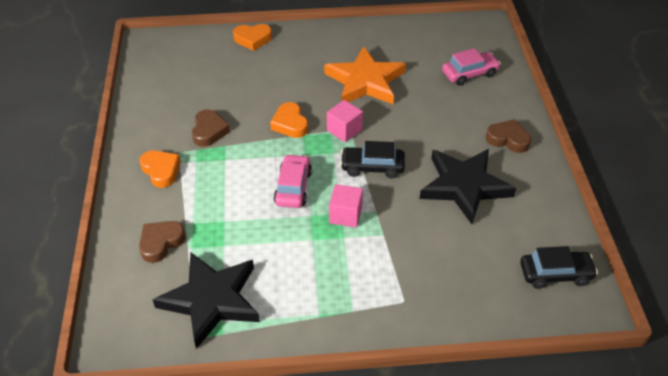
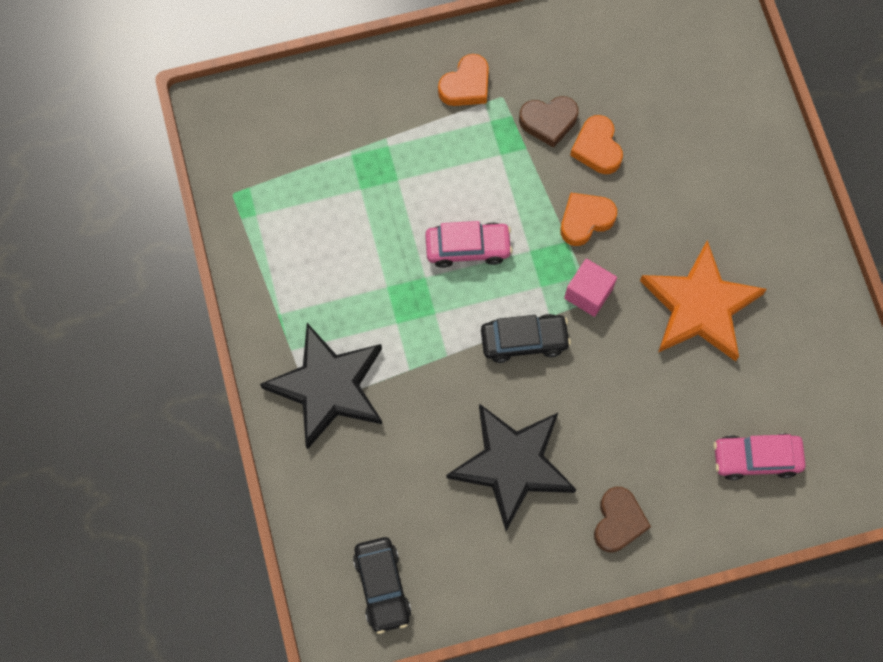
camera: 80 degrees right, 25 degrees up
brown heart [139,221,186,263] -> none
black star [153,252,260,349] -> black star moved to [260,323,383,450]
orange heart [233,24,272,51] -> orange heart moved to [570,115,623,174]
pink cube [329,184,363,228] -> none
black car [340,141,405,178] -> black car turned 90 degrees clockwise [481,314,571,363]
pink car [442,48,501,86] -> pink car turned 120 degrees clockwise [713,433,806,480]

